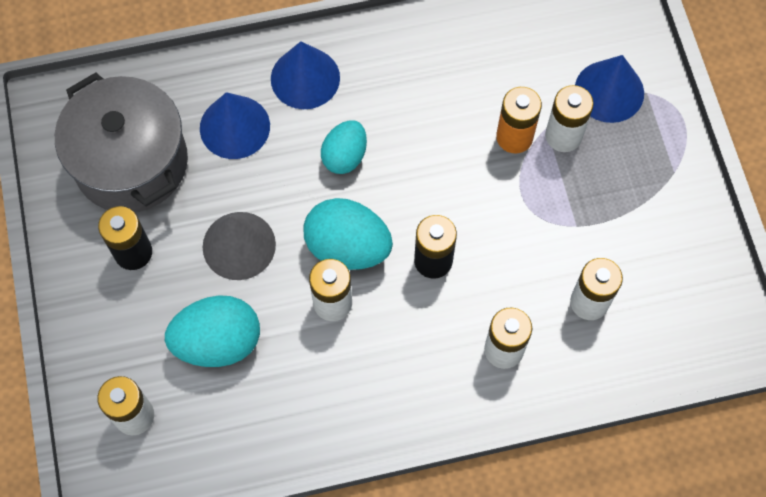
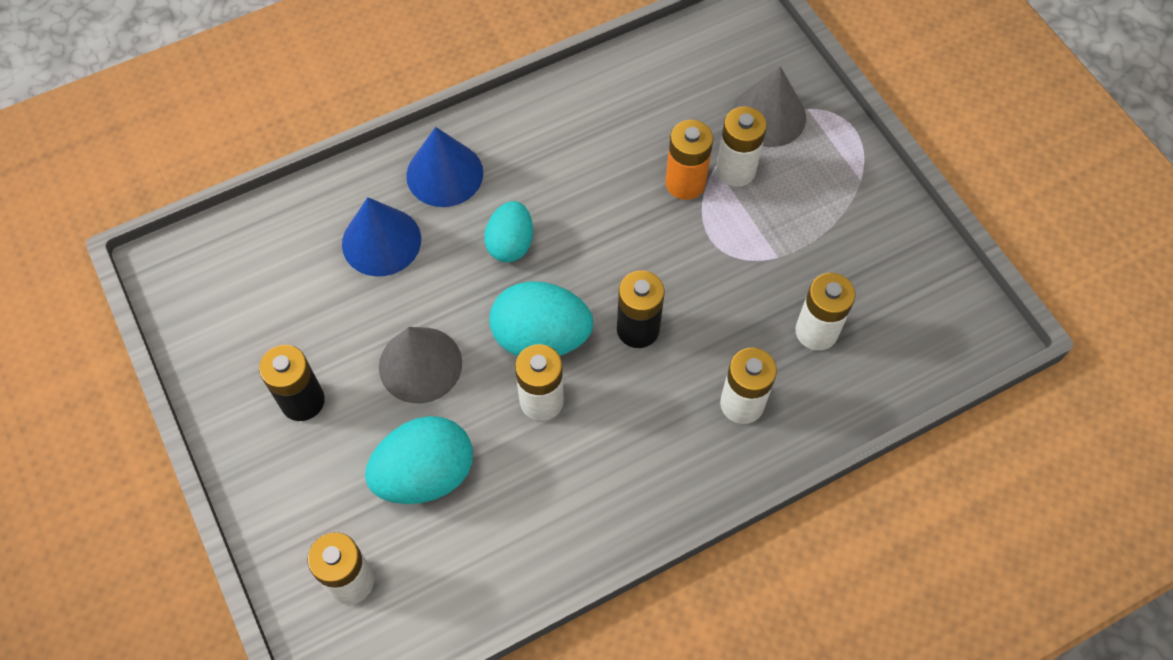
camera: 15 degrees left, 5 degrees down
grey pot [55,72,188,212] -> none
blue cone [575,55,644,123] -> grey cone [732,66,806,147]

